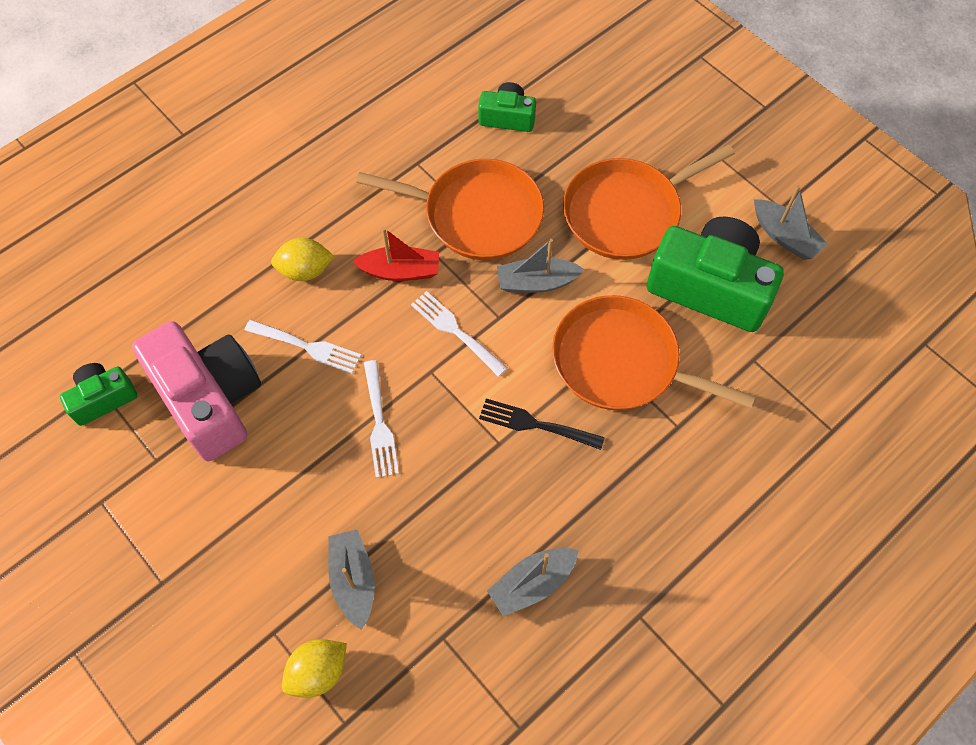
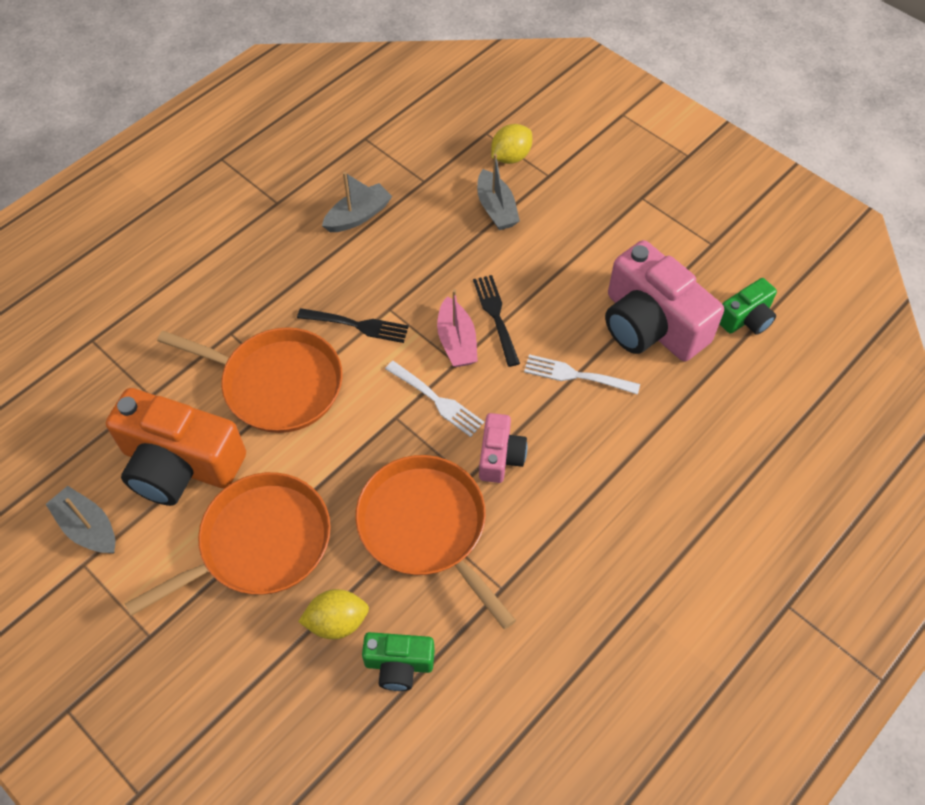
camera: 175 degrees right, 5 degrees down
yellow lemon [271,238,334,281] -> yellow lemon moved to [298,589,369,639]
red boat [352,227,439,281] -> pink camera [479,413,527,483]
orange pan [356,159,544,260] -> orange pan turned 45 degrees clockwise [355,455,516,629]
white fork [364,360,399,478] -> black fork [473,275,520,367]
grey boat [497,239,585,293] -> none
green camera [647,216,784,332] -> orange camera [106,388,246,506]
none -> pink boat [437,289,478,367]

